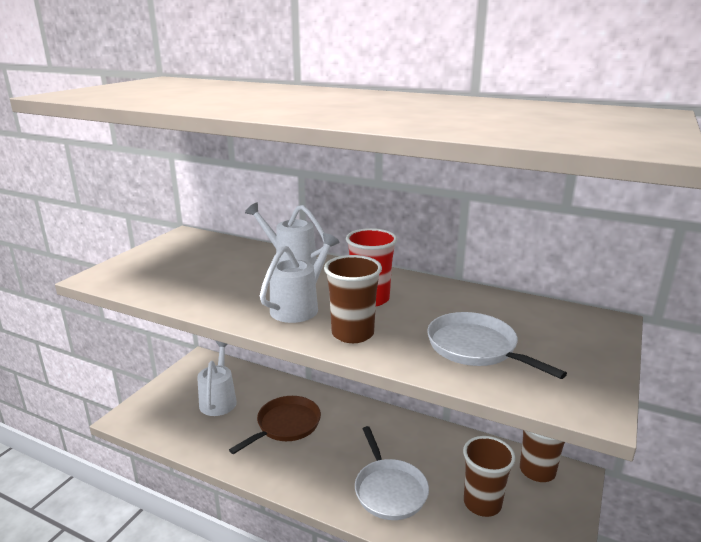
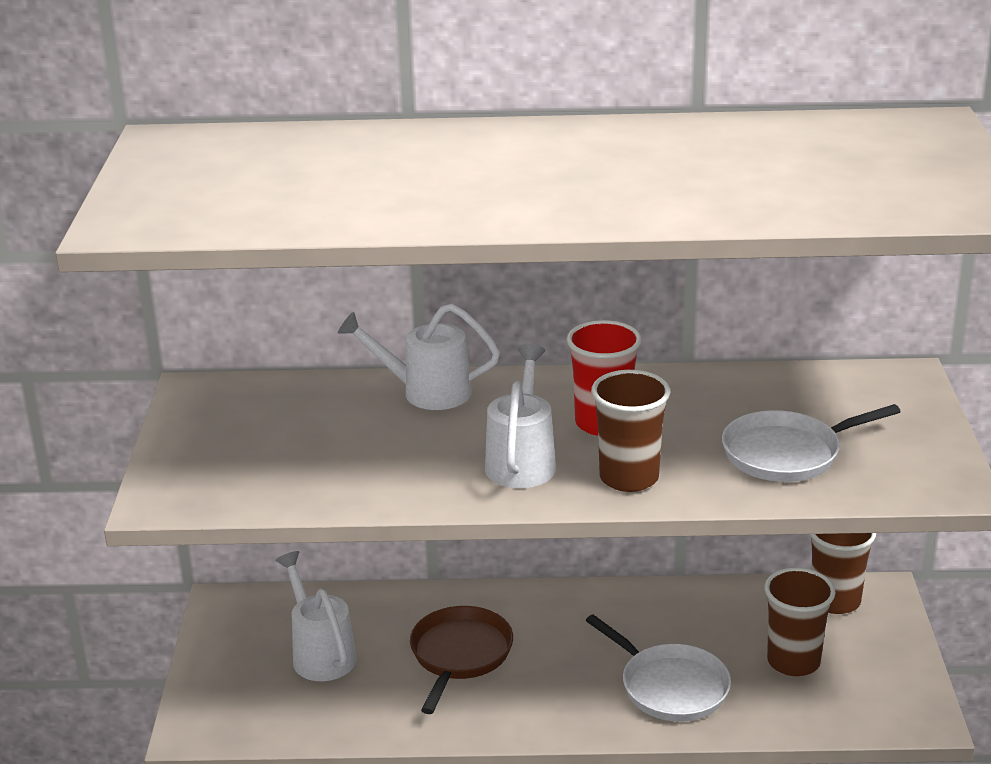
camera: 25 degrees left, 5 degrees up
white pan [427,312,567,379] -> white pan turned 45 degrees counterclockwise [722,404,901,482]

